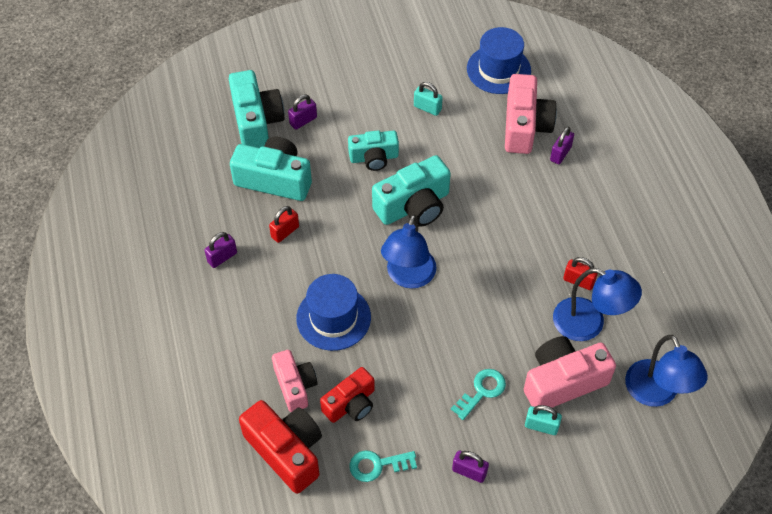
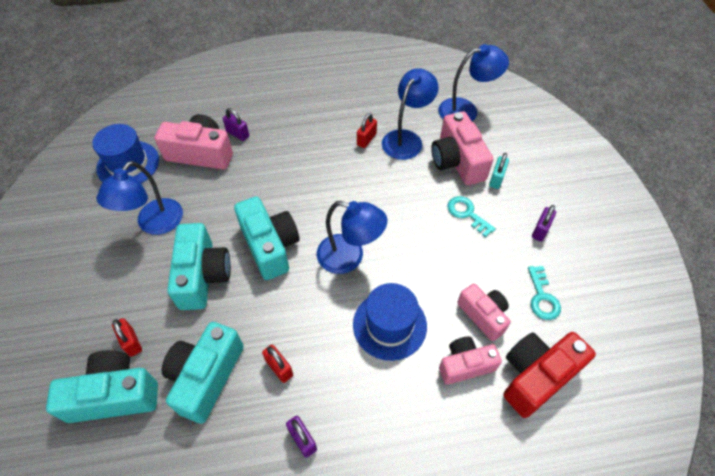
camera: 85 degrees left, 0 degrees up
purple padlock [288,94,317,130] -> red padlock [112,318,142,357]
red camera [320,367,375,423] -> pink camera [457,283,511,341]
turquoise camera [348,130,399,171] -> turquoise camera [167,223,231,310], size x1.53
turquoise padlock [414,82,443,116] -> blue lamp [97,161,183,235]

